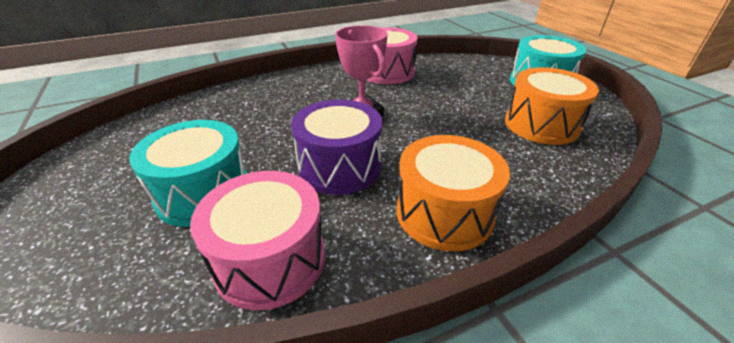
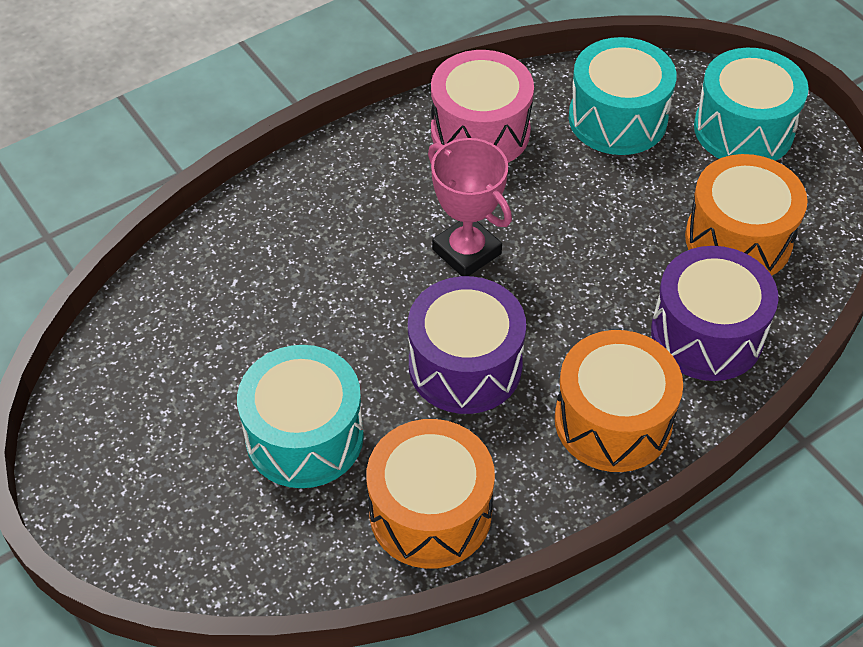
camera: 10 degrees left, 15 degrees up
pink drum [190,171,325,310] -> orange drum [366,419,495,569]
none -> turquoise drum [569,37,677,155]
none -> purple drum [651,246,778,381]

